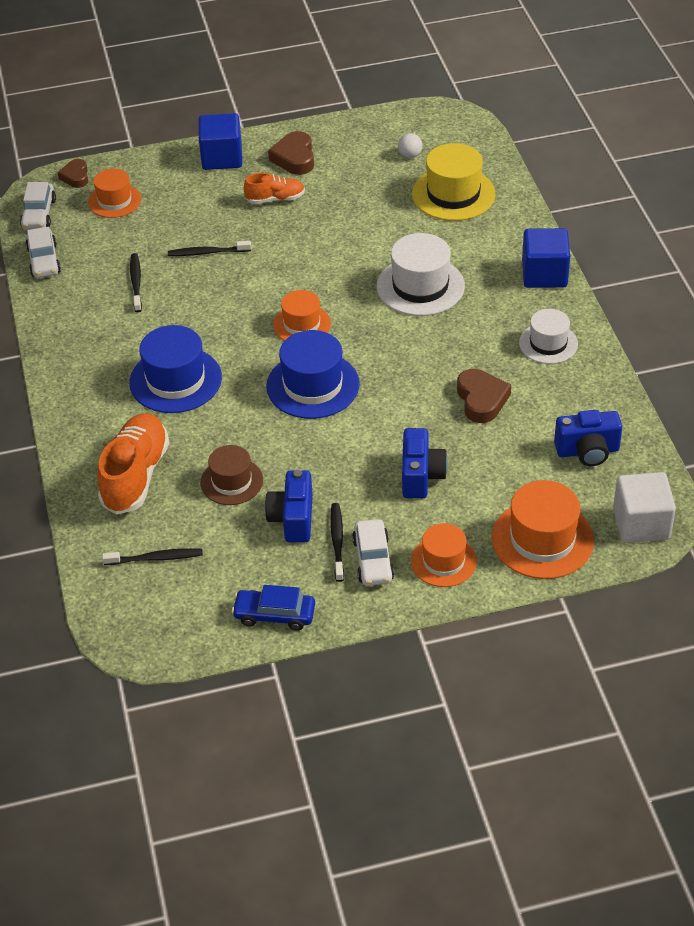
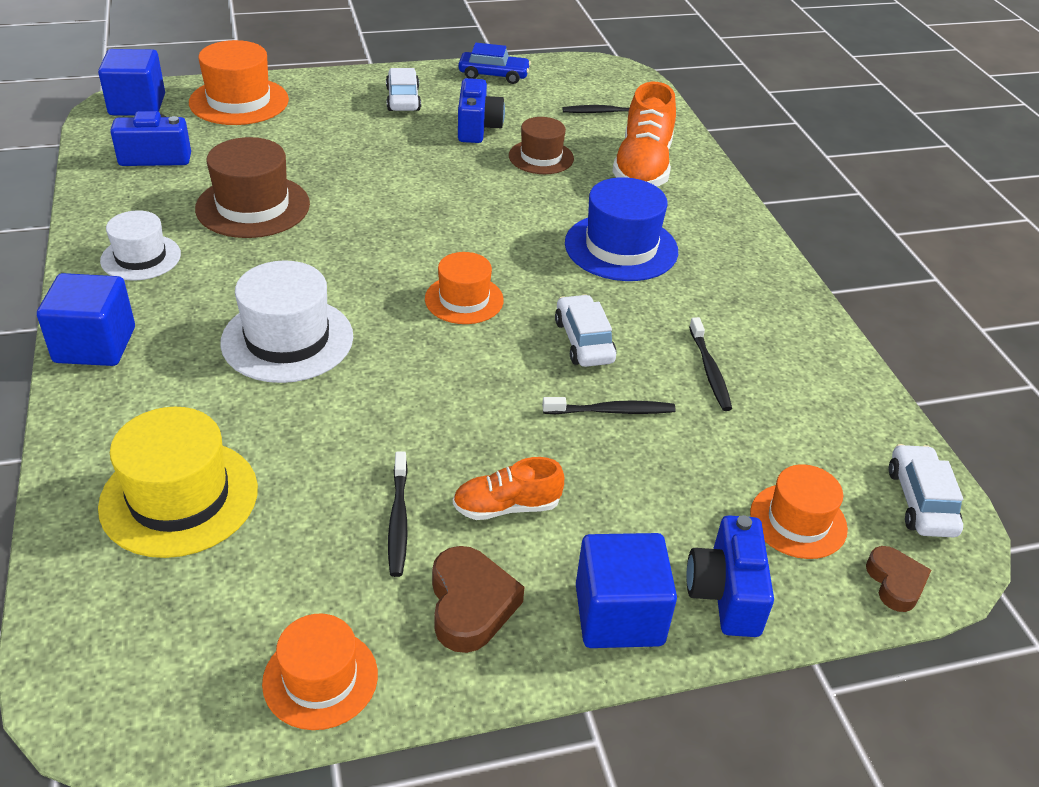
camera: 175 degrees right, 5 degrees down
white car [26,227,61,278] -> white car moved to [555,294,617,367]
blue hat [266,330,360,419] -> none
black toothbrush [330,503,344,582] -> black toothbrush moved to [388,451,408,577]
white ball [398,133,422,158] -> none
blue camera [402,428,448,498] -> blue camera moved to [686,515,774,637]
orange hat [411,523,477,587] -> orange hat moved to [262,614,378,730]
brown heart [457,369,511,423] -> brown hat [195,137,310,238]
white cube [613,472,676,543] -> blue cube [98,49,165,116]

